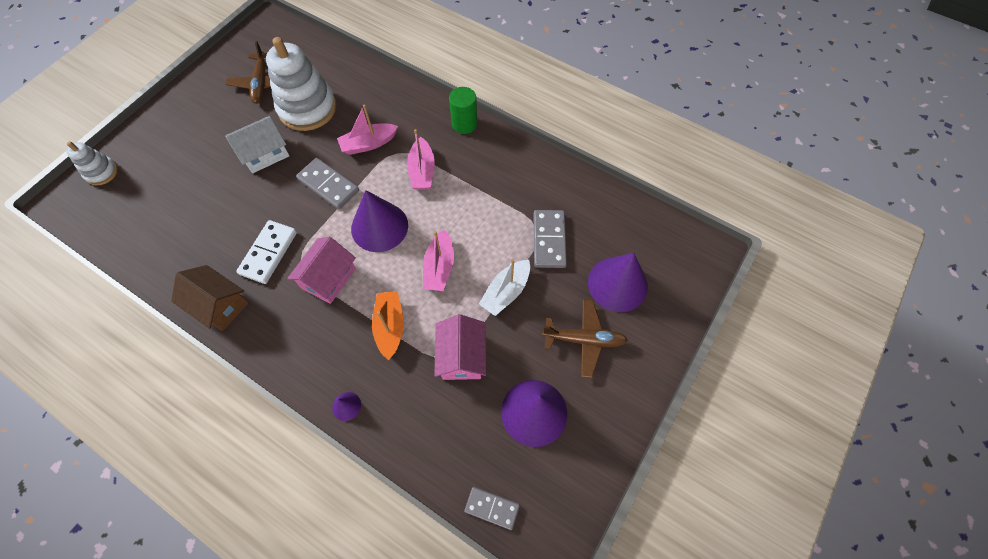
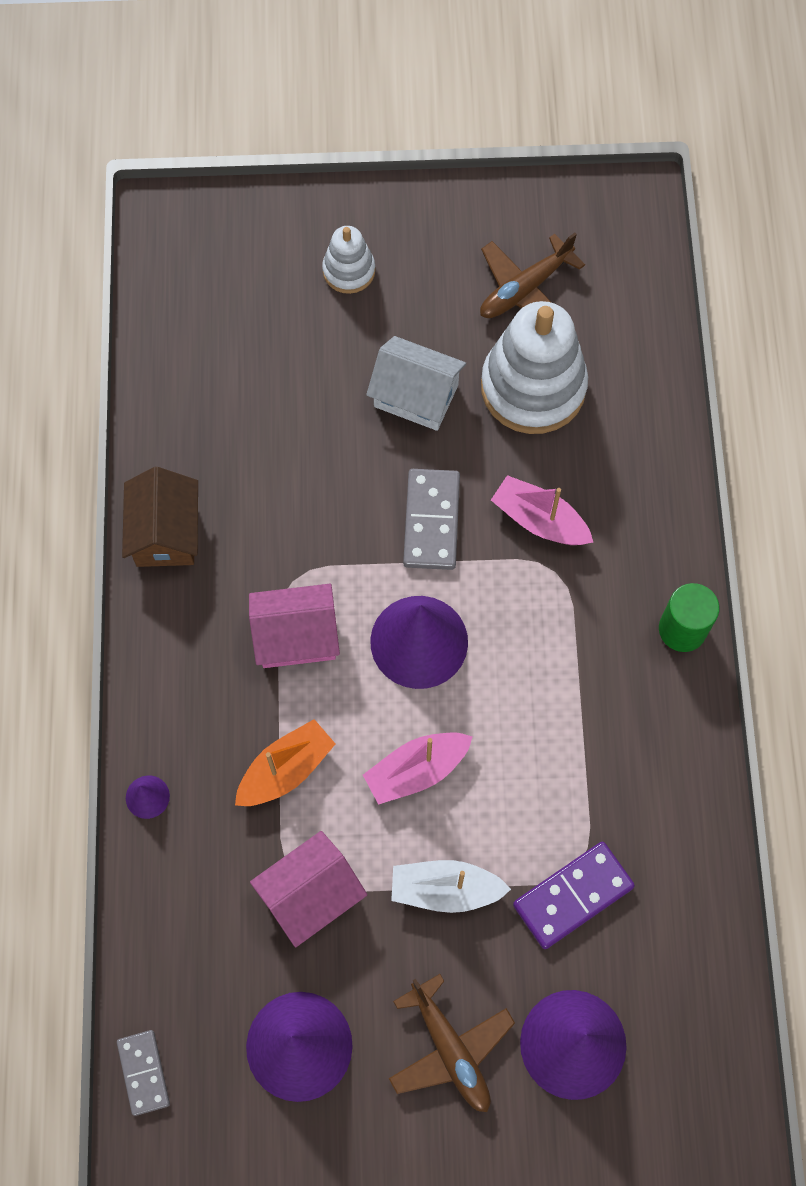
camera: 55 degrees right, 5 degrees up
white stacking toy [66,141,118,185] -> white stacking toy moved to [322,226,375,294]
white domino [236,220,297,284] -> none
pink boat [407,129,435,190] -> none
grey domino [534,210,567,268] -> purple domino [513,842,635,949]

